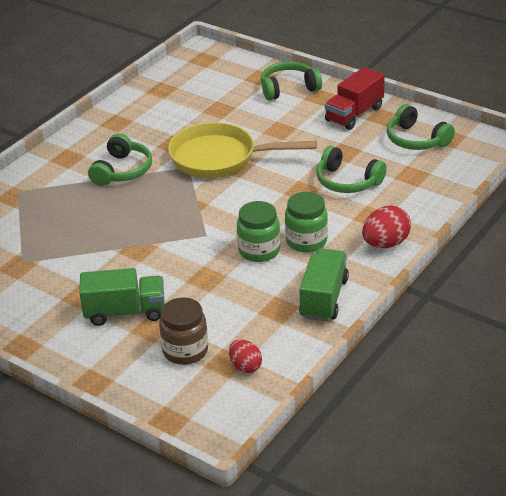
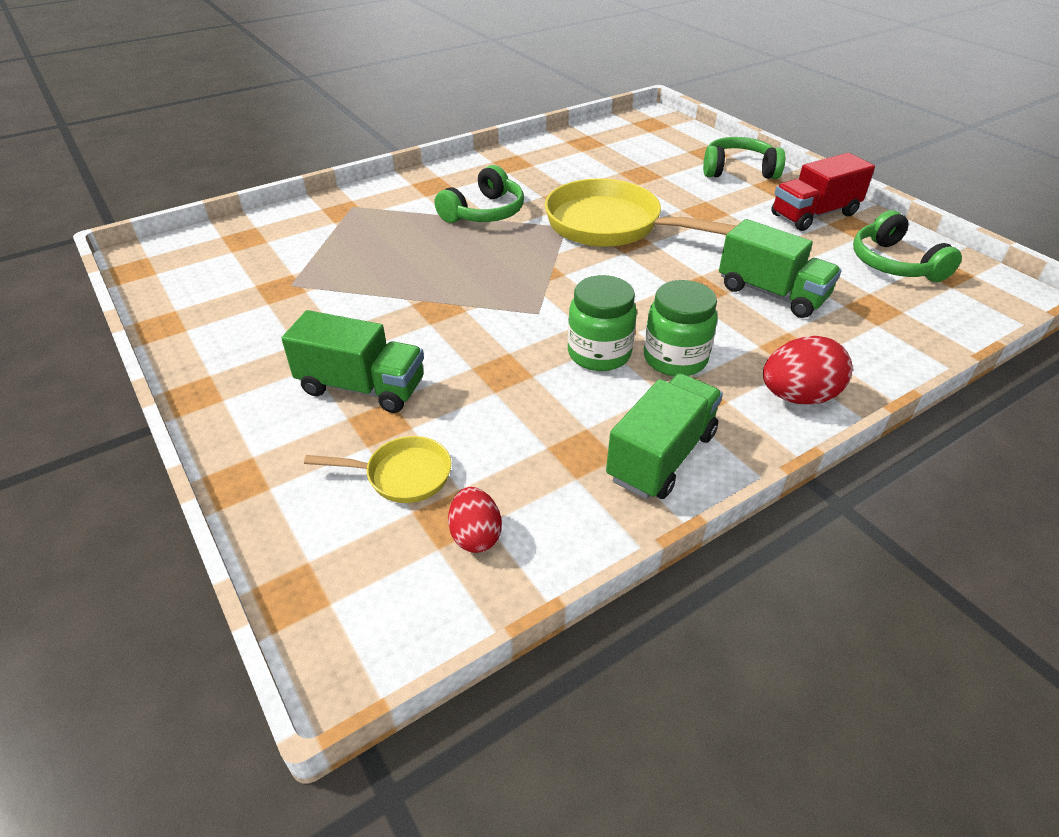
camera: 20 degrees right, 5 degrees up
brown jar [159,297,208,365] -> yellow pan [304,436,451,503]
green headphones [316,146,387,193] -> green truck [719,219,842,318]

